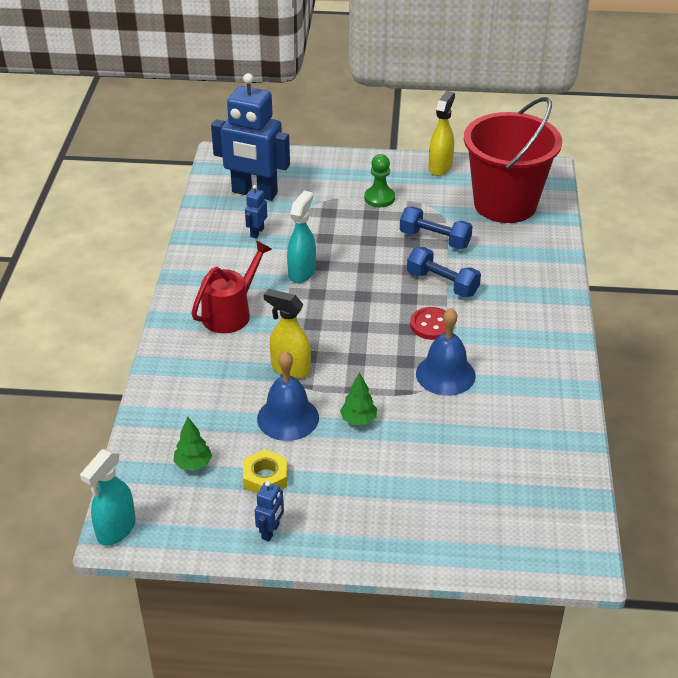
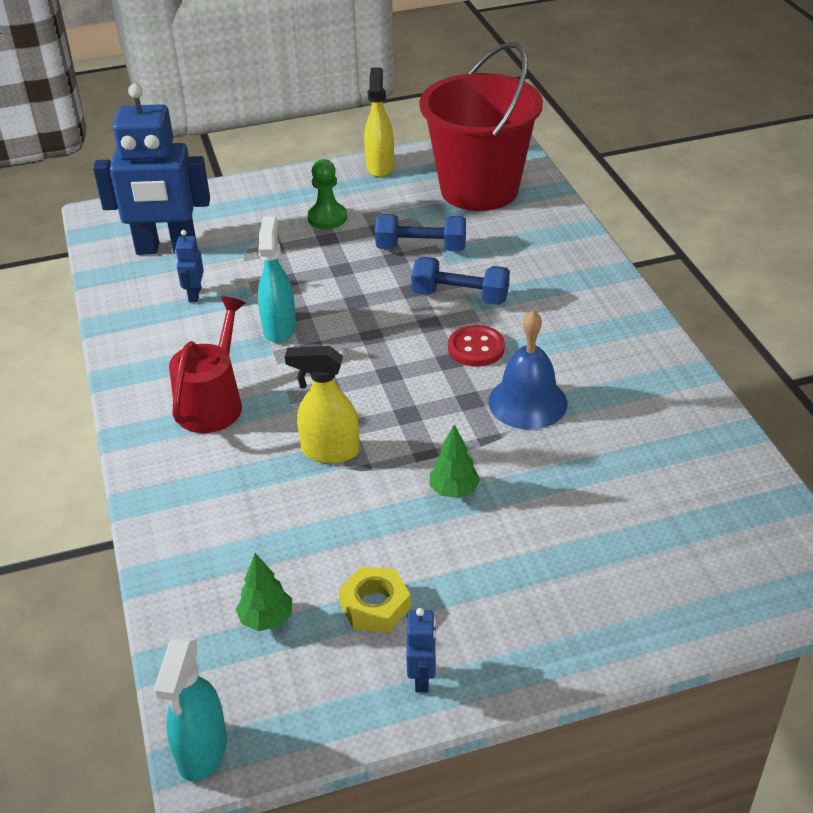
camera: 20 degrees left, 0 degrees up
blue bell [257,351,319,441] -> none

